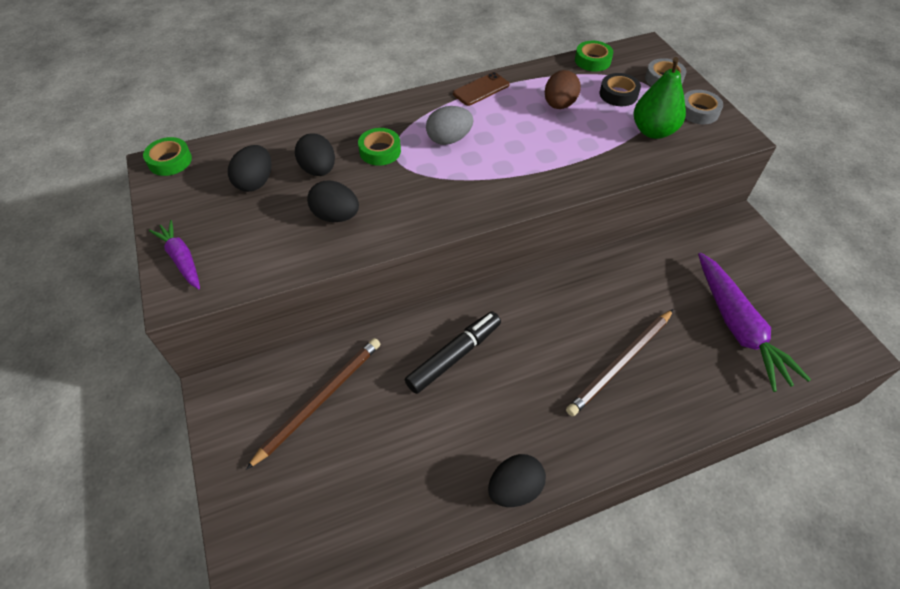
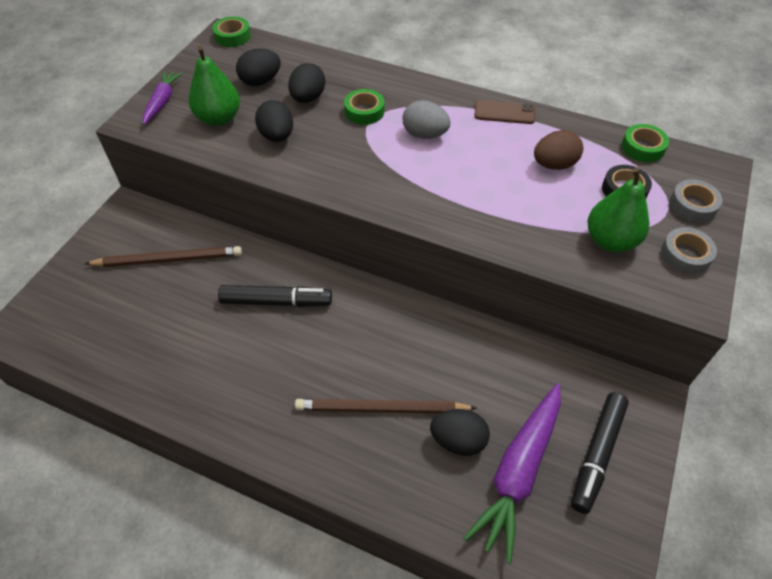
camera: 45 degrees right, 0 degrees up
black egg [488,454,546,507] -> black egg moved to [430,409,490,456]
none -> green pear [189,45,240,126]
none -> black marker [571,392,629,514]

